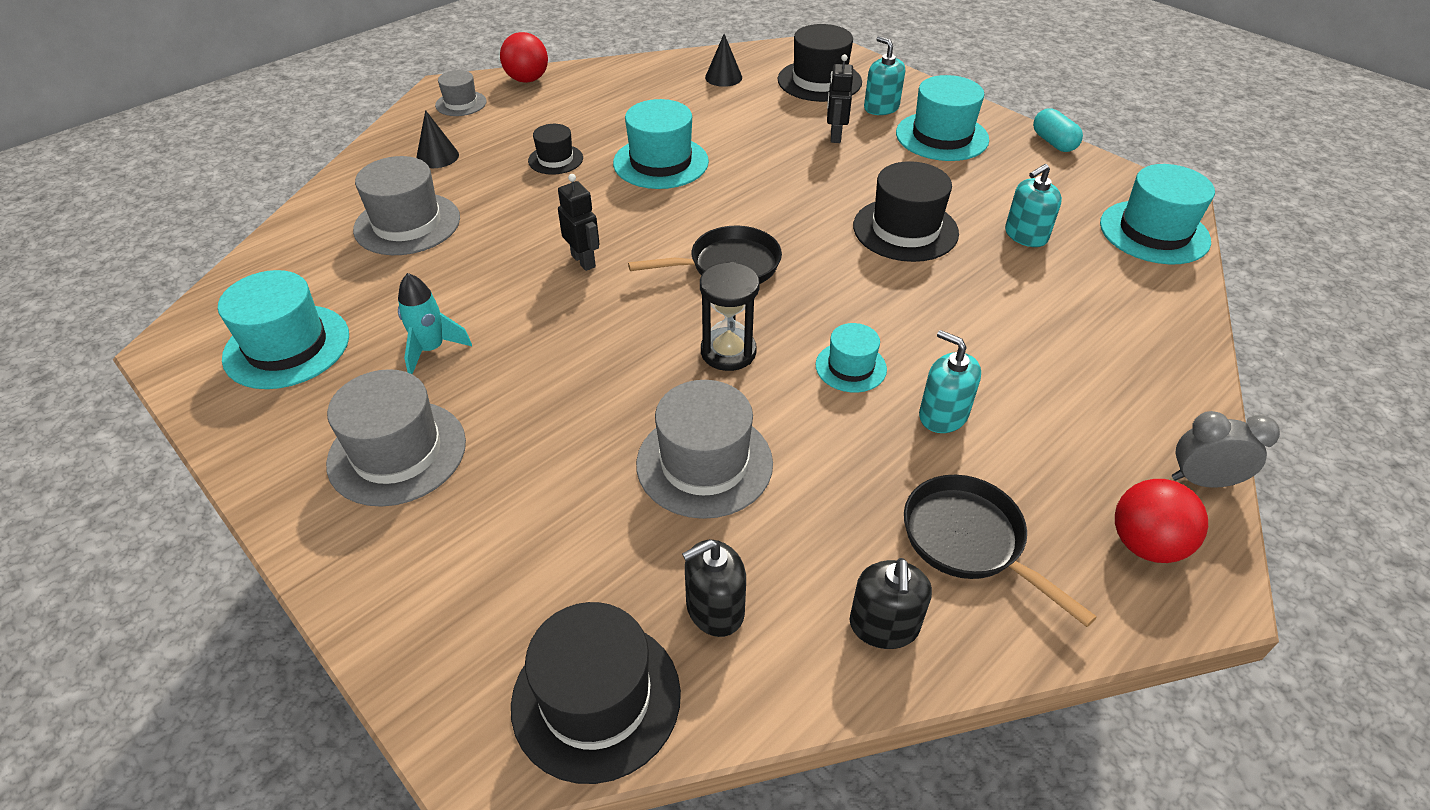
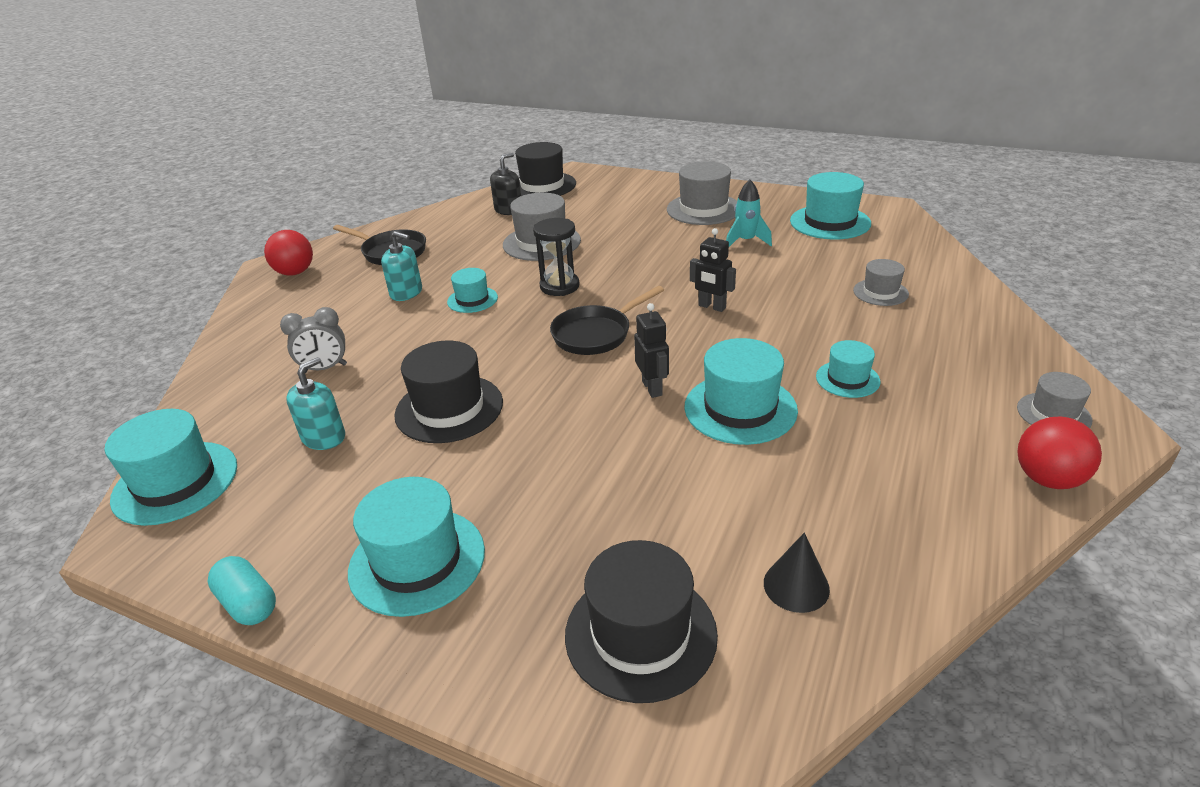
camera: 160 degrees right, 10 degrees down
grey hat [353,156,460,255] -> grey hat [853,259,909,306], size x0.58
black cone [416,110,459,168] -> none
black hat [528,124,583,175] -> turquoise hat [816,340,880,398]
black robot [827,54,853,143] -> black robot moved to [634,303,669,398]
black soap dispenser [850,558,932,649] -> none
turquoise soap dispenser [864,36,905,115] -> none
grey clock [1172,411,1280,488] -> grey clock moved to [280,307,347,373]

